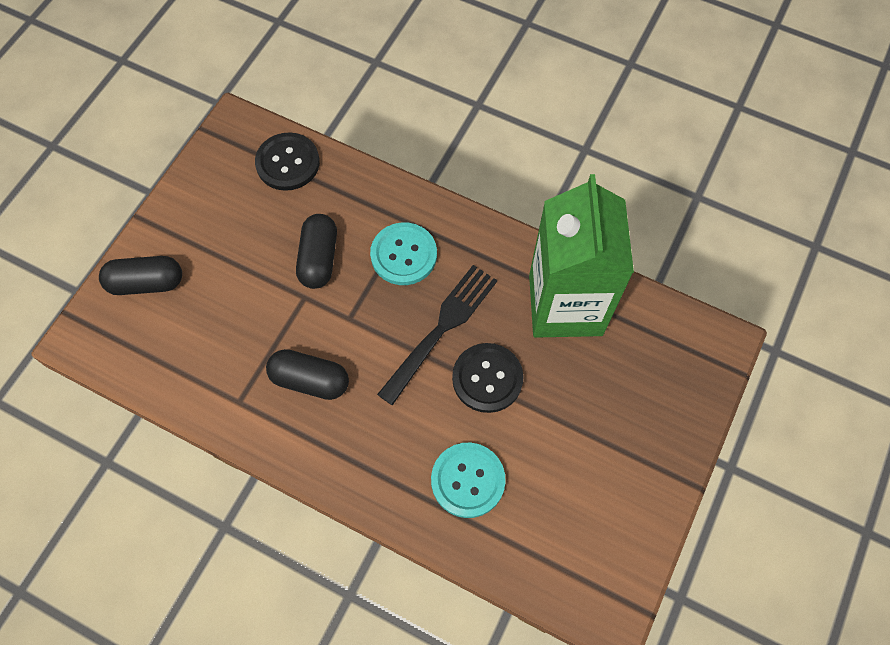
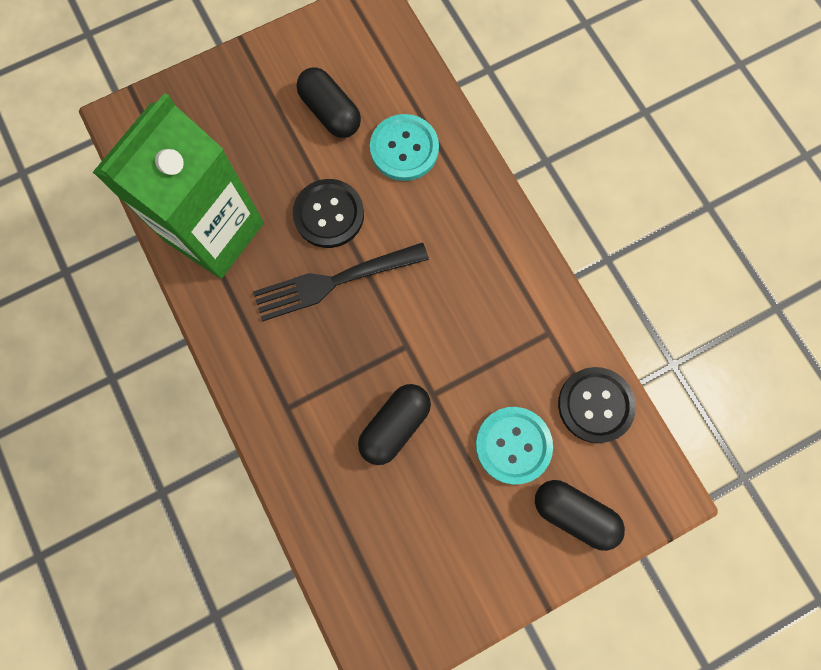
camera: 145 degrees left, 10 degrees up
black button [255,132,320,191] -> black button moved to [558,367,636,443]
black capsule [266,349,349,400] -> black capsule moved to [296,67,361,138]
turquoise button [370,222,437,285] -> turquoise button moved to [475,407,553,485]

